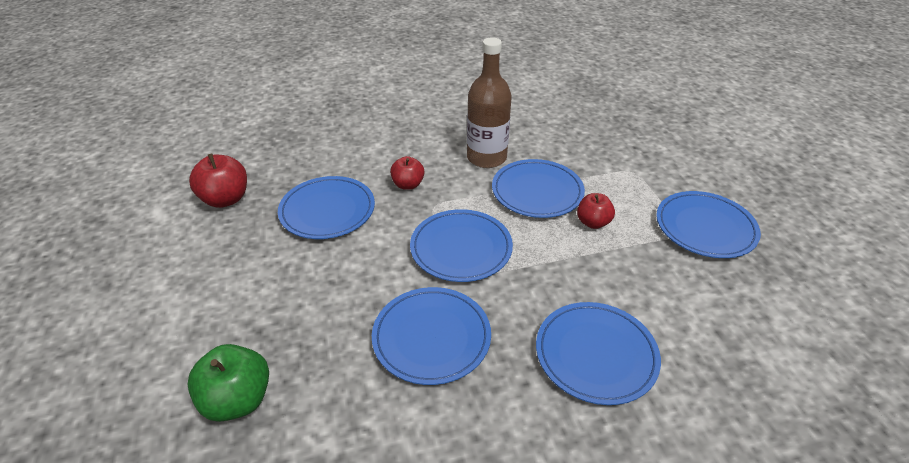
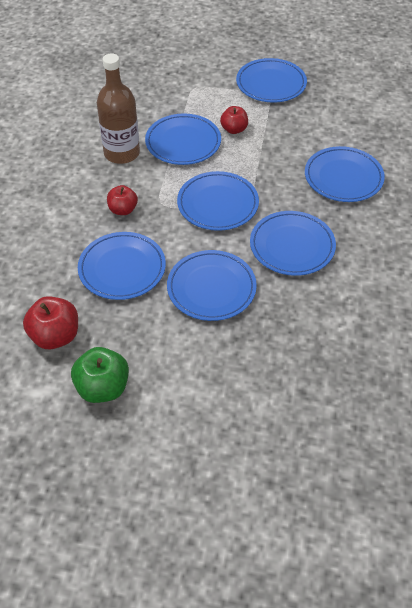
camera: 65 degrees left, 10 degrees up
green apple [187,344,269,422] -> green apple moved to [71,347,129,403]
none -> blue plate [167,250,257,321]

